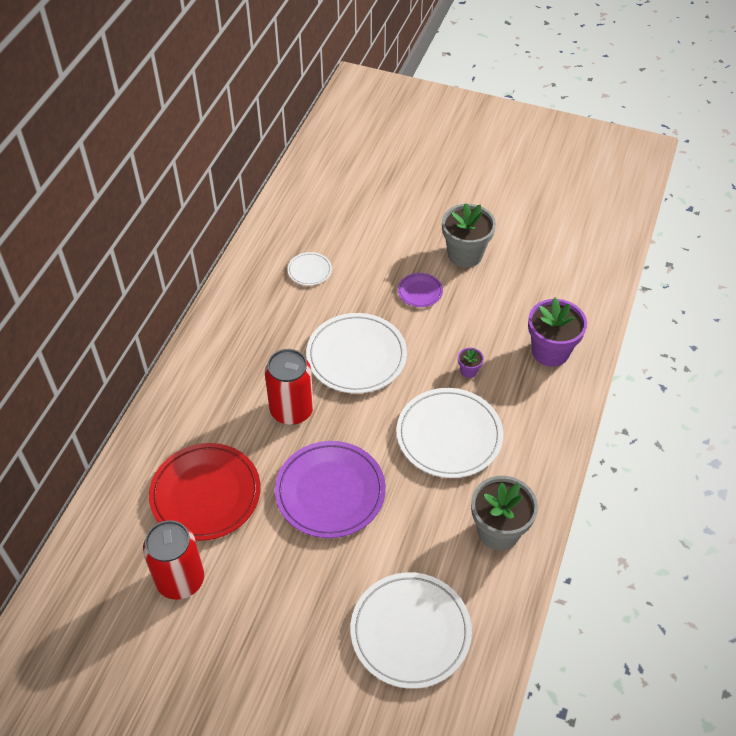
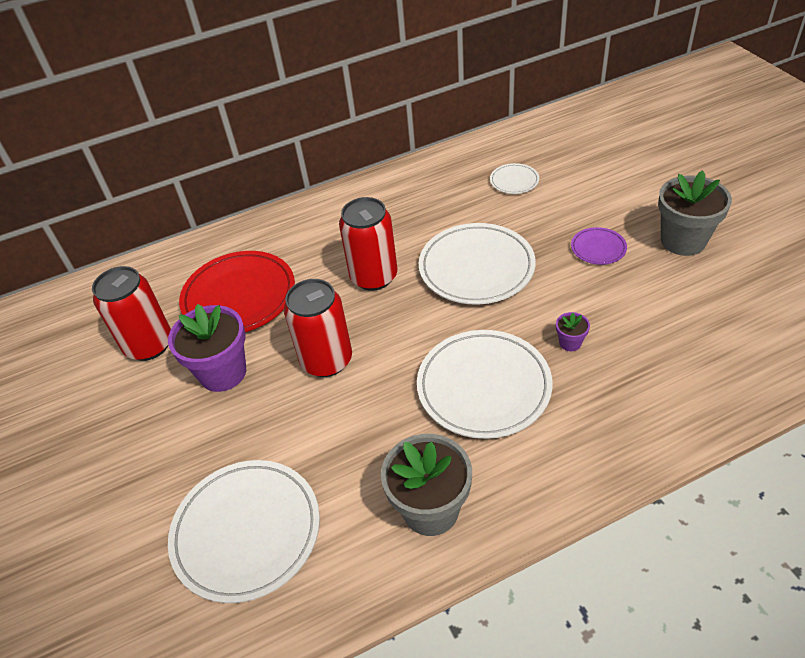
camera: 50 degrees right, 5 degrees down
purple plate [275,441,386,538] -> red can [284,279,352,377]
purple flower pot [528,298,587,367] -> purple flower pot moved to [168,304,246,392]

